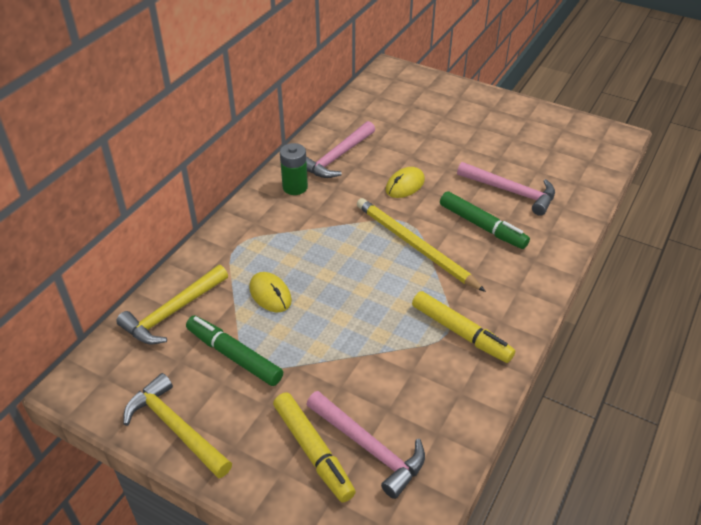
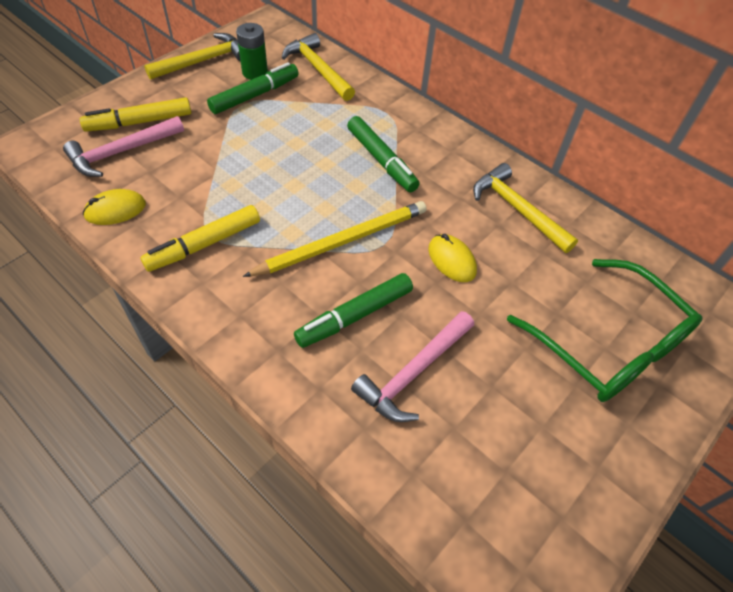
camera: 100 degrees right, 10 degrees up
yellow mouse [249,272,292,312] -> yellow mouse moved to [83,189,146,225]
green battery [280,143,308,195] -> green battery moved to [236,23,268,80]
pink hammer [306,121,375,178] -> yellow hammer [473,163,578,253]
none -> green marker [347,116,420,192]
none -> green glasses [507,259,702,402]

